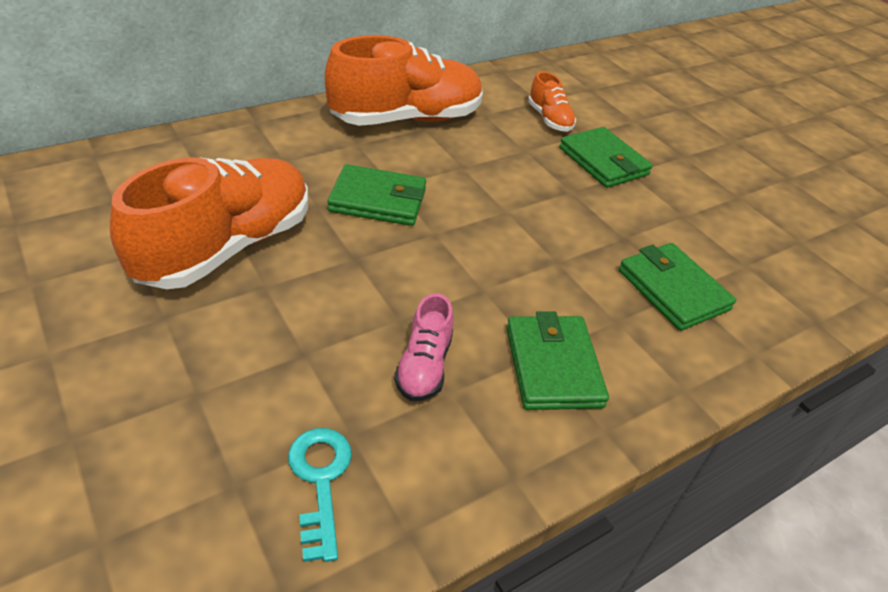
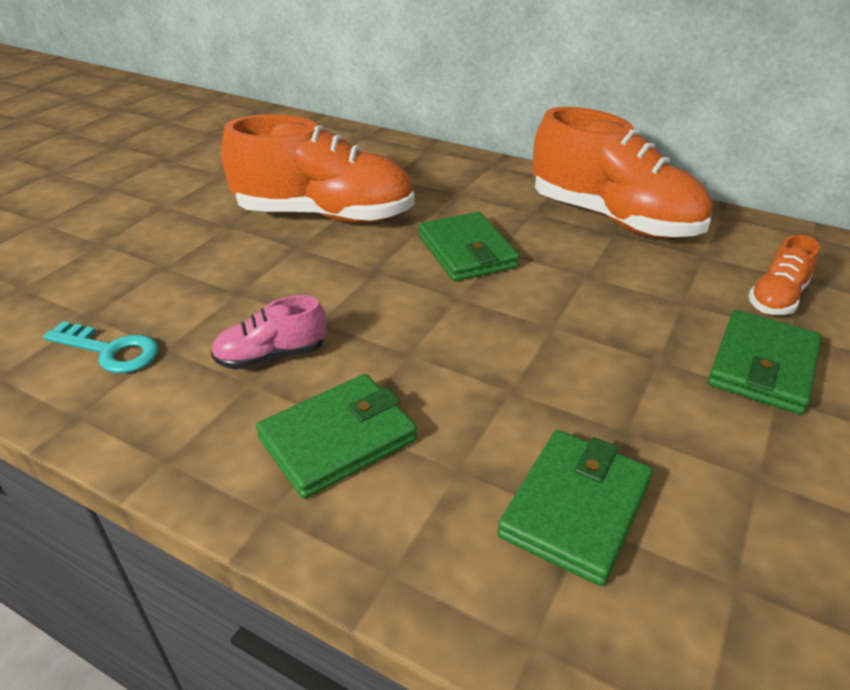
camera: 65 degrees right, 5 degrees down
turquoise key [288,428,352,562] -> turquoise key turned 60 degrees clockwise [43,321,159,373]

